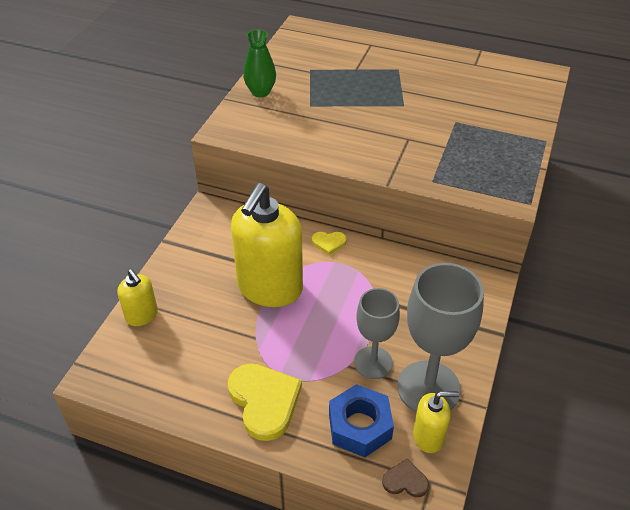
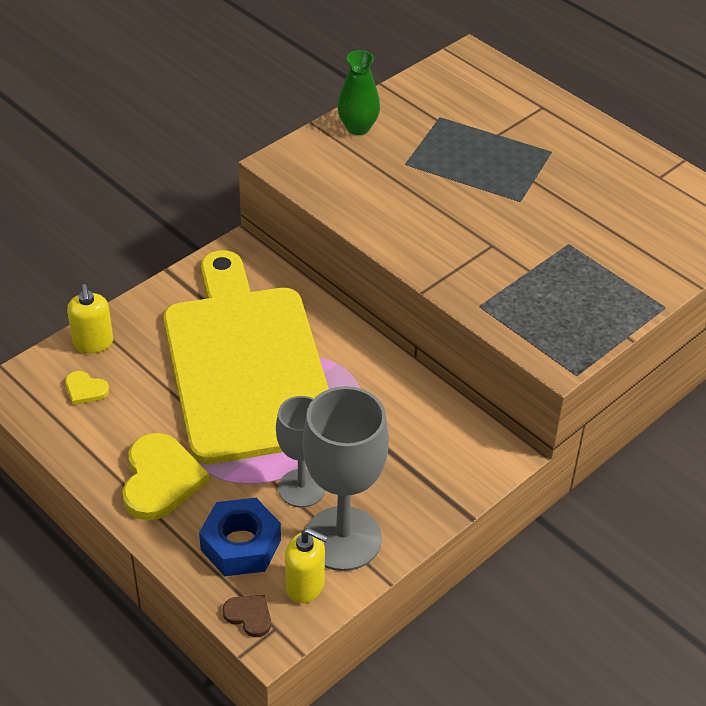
camera: 25 degrees right, 0 degrees up
yellow soap dispenser [231,183,303,307] -> yellow cutting board [164,250,329,464]
yellow heart [312,232,347,255] -> yellow heart moved to [65,371,109,405]

